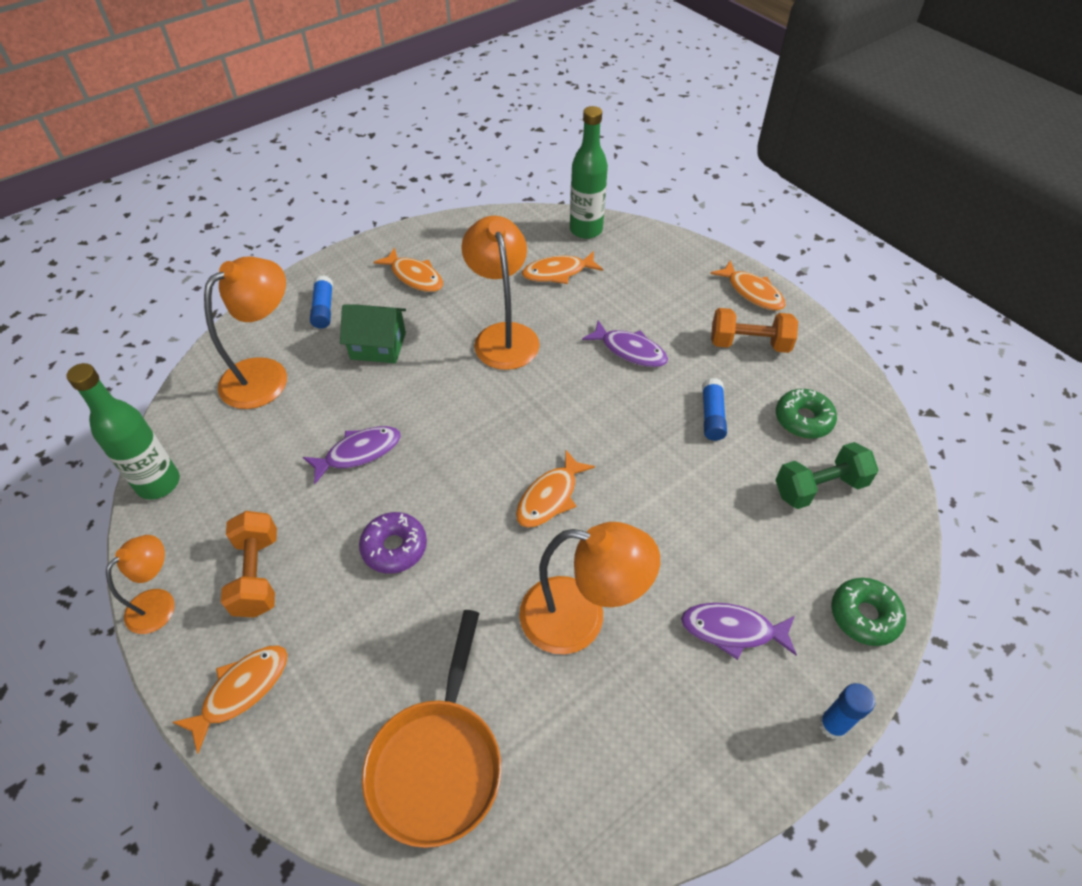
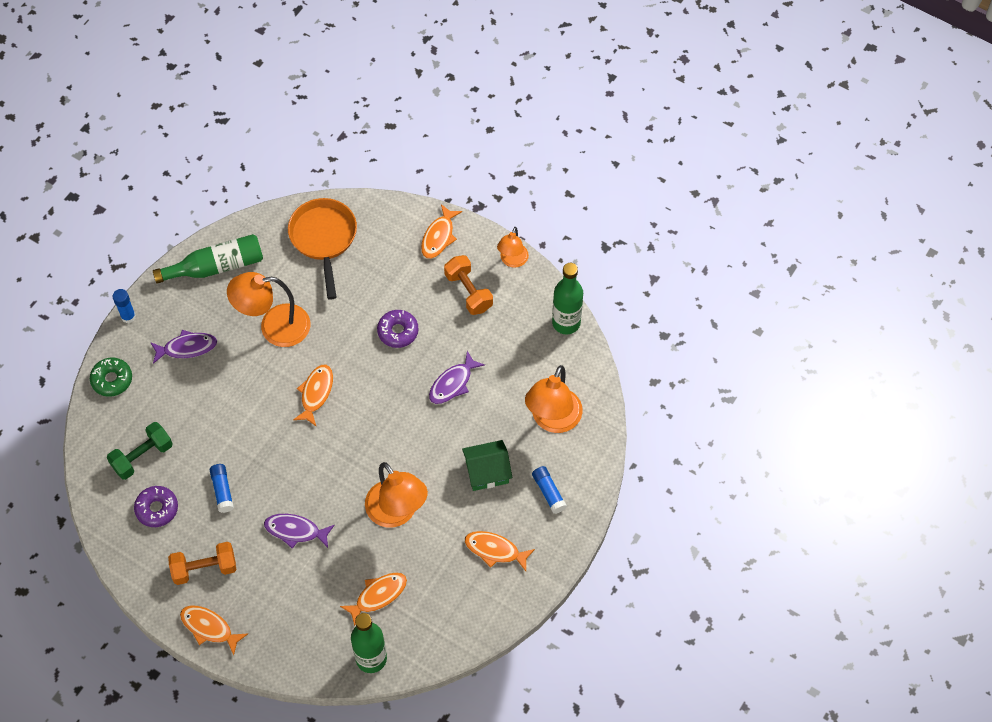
camera: 160 degrees right, 10 degrees up
green donut [776,389,837,439] -> purple donut [134,486,178,527]
none -> green bottle [153,234,263,284]

